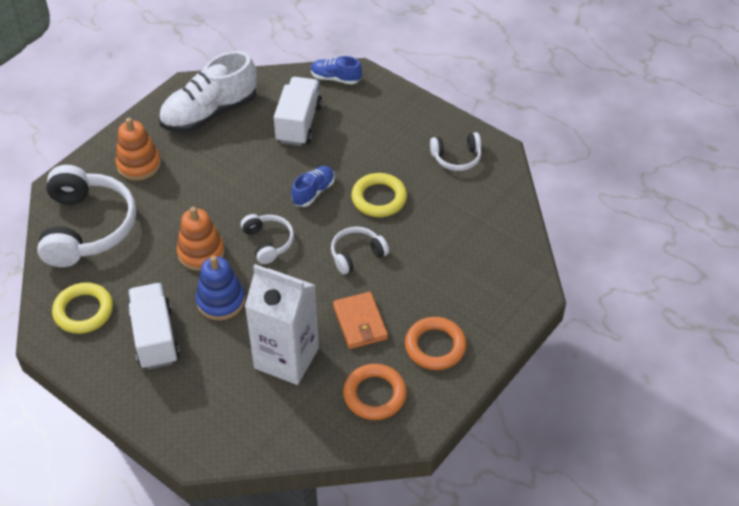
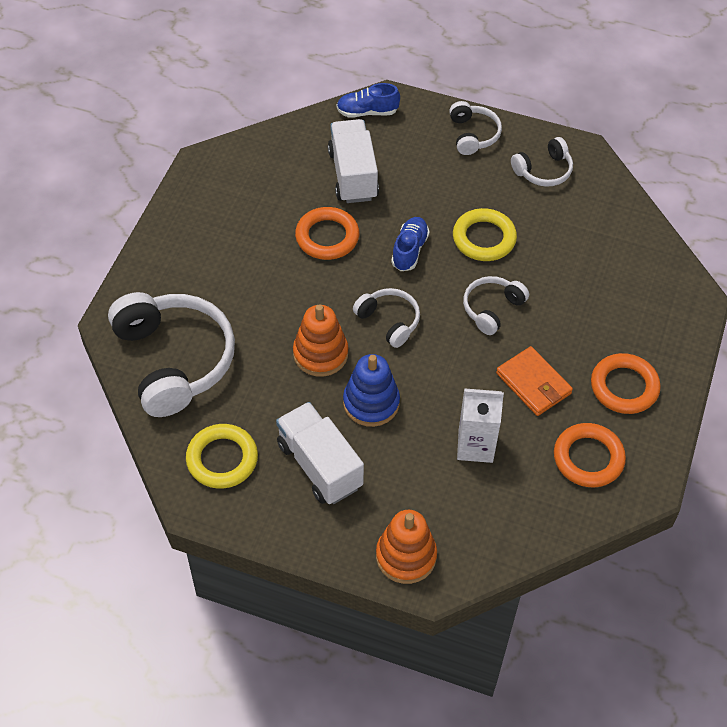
camera: 20 degrees left, 5 degrees up
orange stacking toy [115,118,161,181] -> orange stacking toy moved to [376,510,437,584]
white shoe [159,51,257,133] -> none
white carton [245,264,319,385] -> white carton [457,388,504,463], size x0.64
none -> orange ring [295,207,359,260]
none -> white headphones [449,101,502,155]

